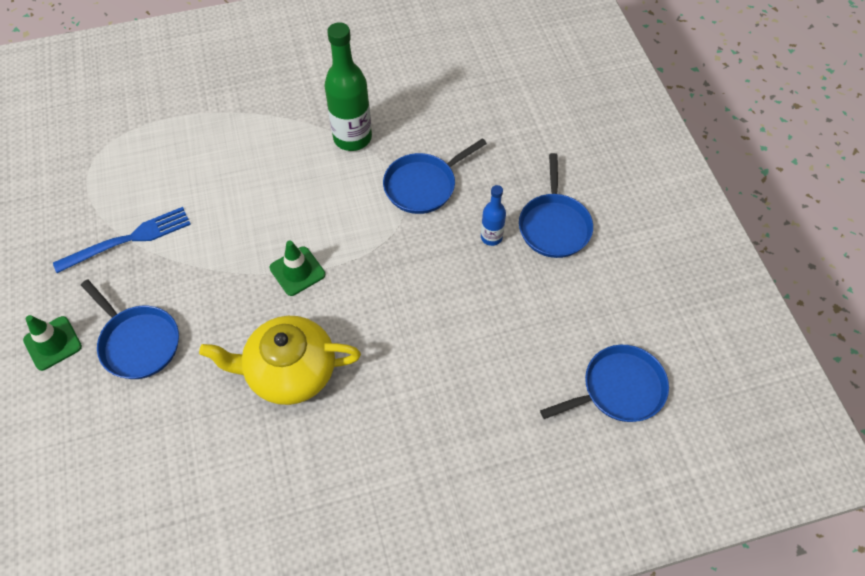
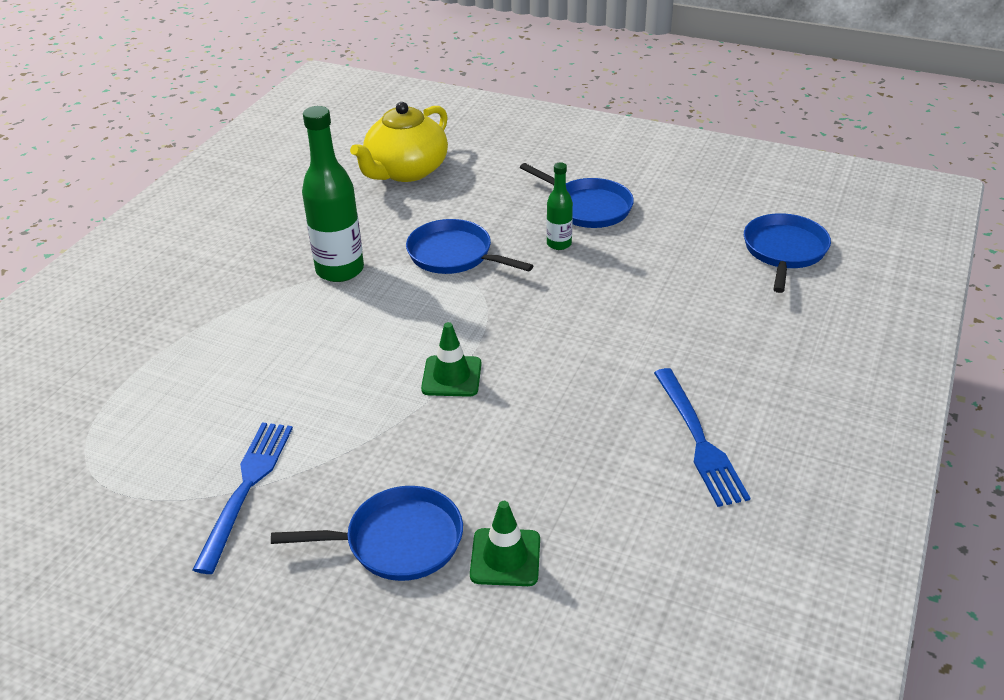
camera: 50 degrees left, 20 degrees down
green traffic cone [23,315,82,371] -> green traffic cone moved to [470,501,540,586]
yellow teapot [199,316,361,405] -> yellow teapot moved to [350,102,448,182]
blue pan [383,138,487,214] -> blue pan turned 120 degrees clockwise [406,219,534,274]
blue bottle [481,185,506,246] -> green bottle [547,162,573,250]
none -> blue fork [654,368,750,507]

